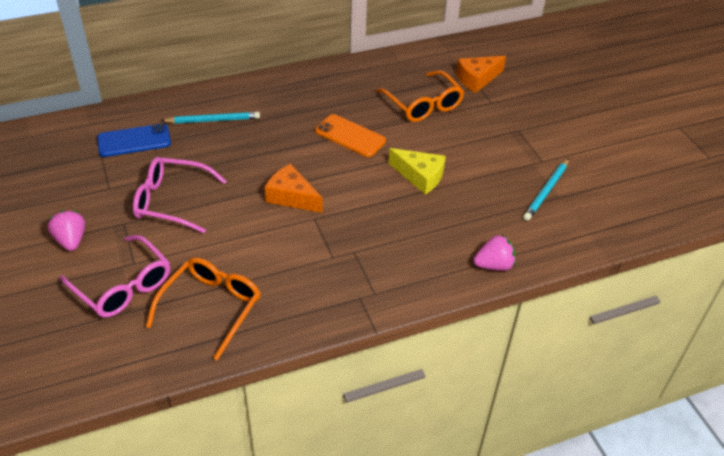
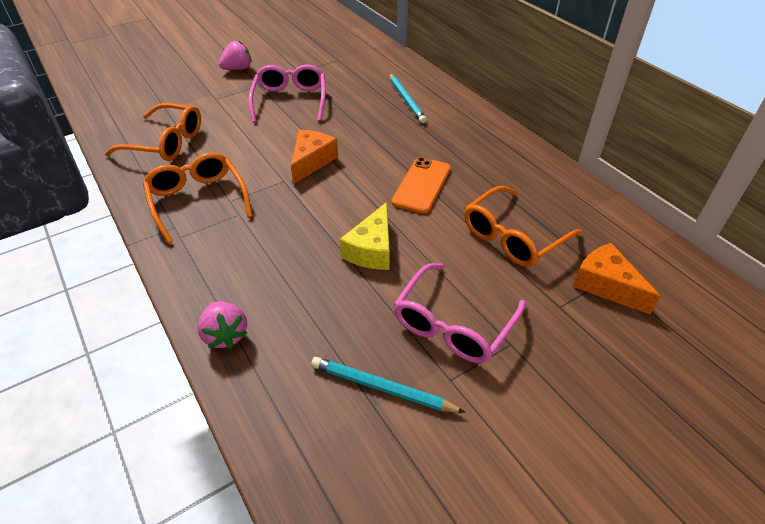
camera: 80 degrees right, 0 degrees up
pink glasses [60,235,170,318] -> pink glasses moved to [394,263,525,363]
blue phone [97,123,171,157] -> none
none -> orange glasses [143,152,253,244]

